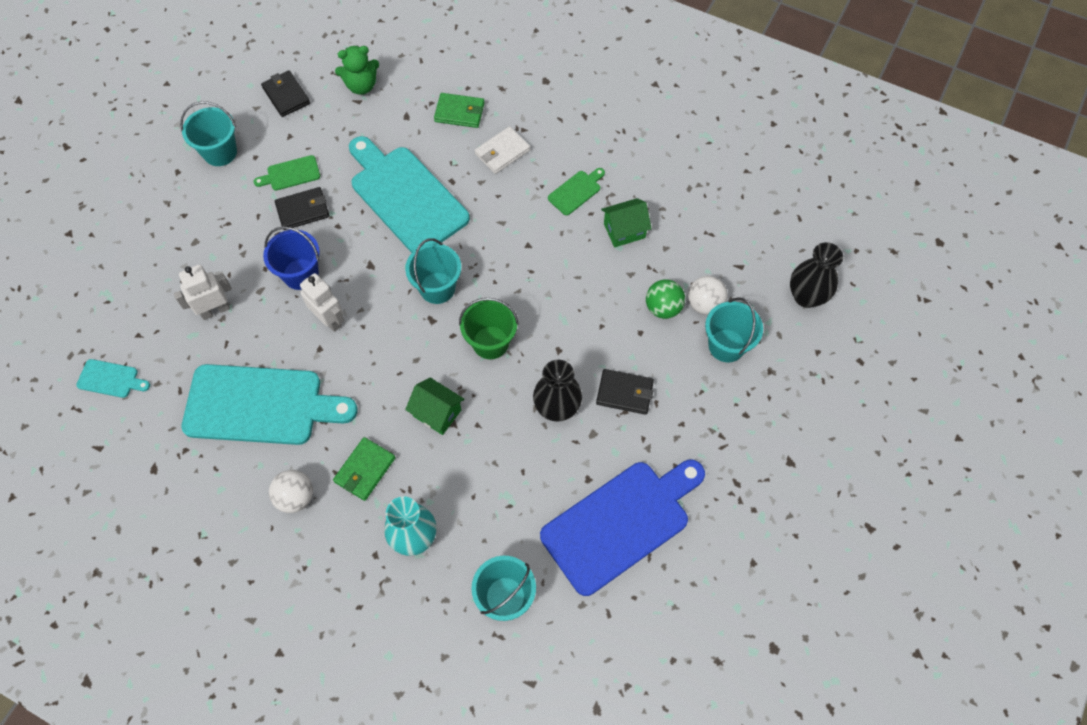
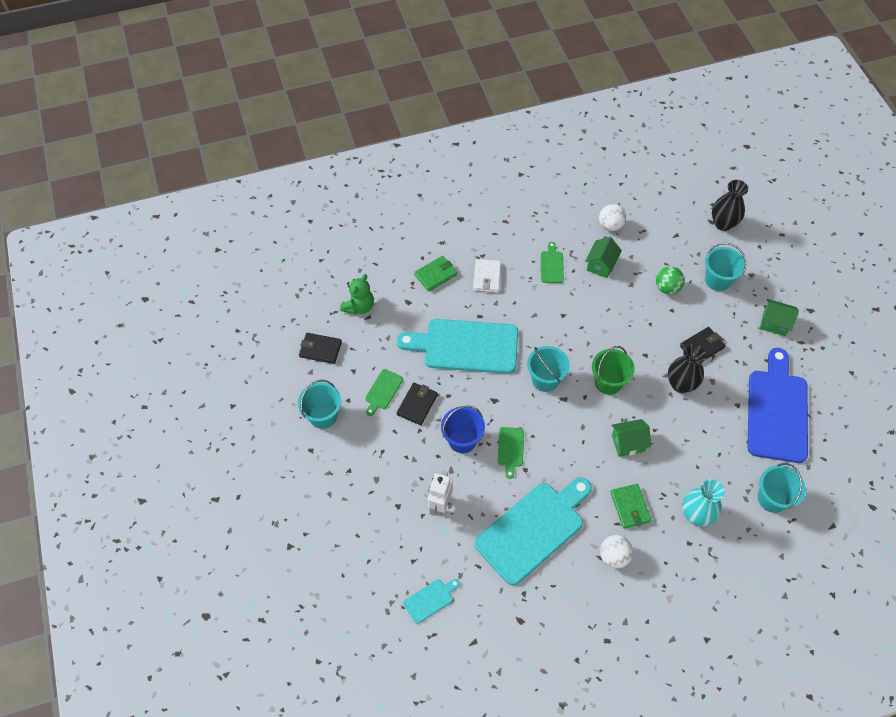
camera: 45 degrees left, 5 degrees down
white robot [300,273,344,332] -> green cutting board [498,427,524,479]
white ball [688,276,728,315] -> white ball moved to [599,204,626,231]
none -> green house [760,299,799,336]

